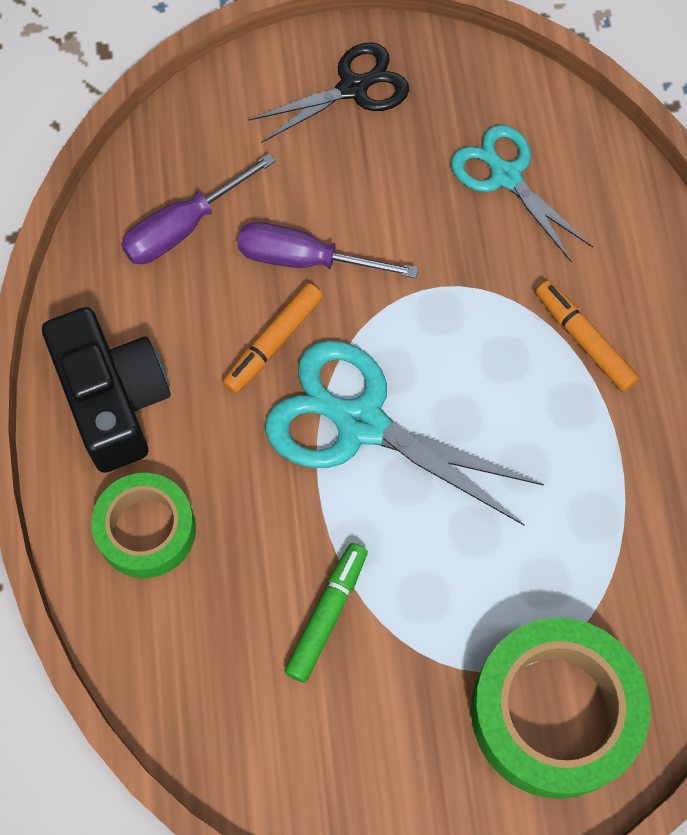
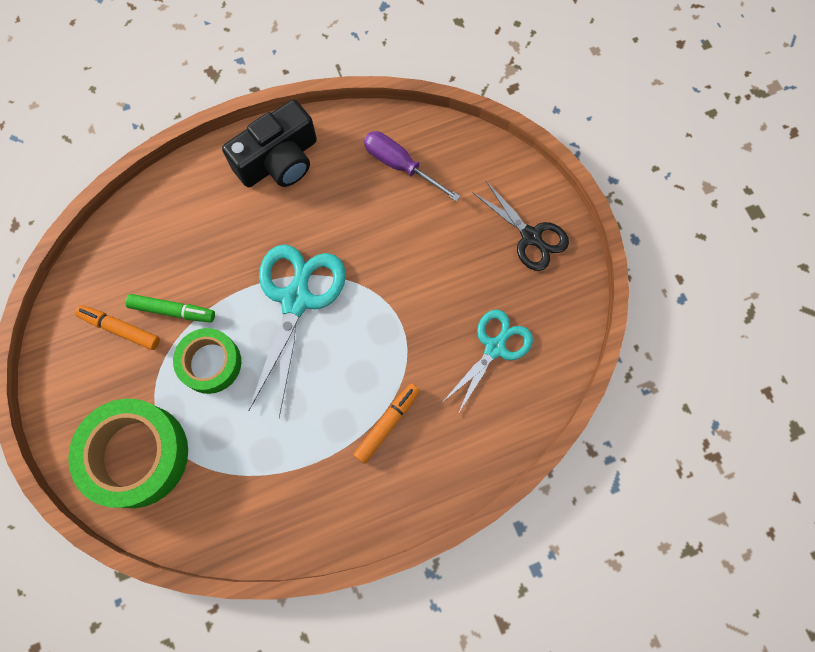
camera: 75 degrees right, 5 degrees up
green tape [91,473,196,578] -> green tape moved to [173,328,241,394]
orange marker [222,283,323,394] -> orange marker moved to [75,305,160,350]
purple screwdriver [238,222,418,278] -> none

